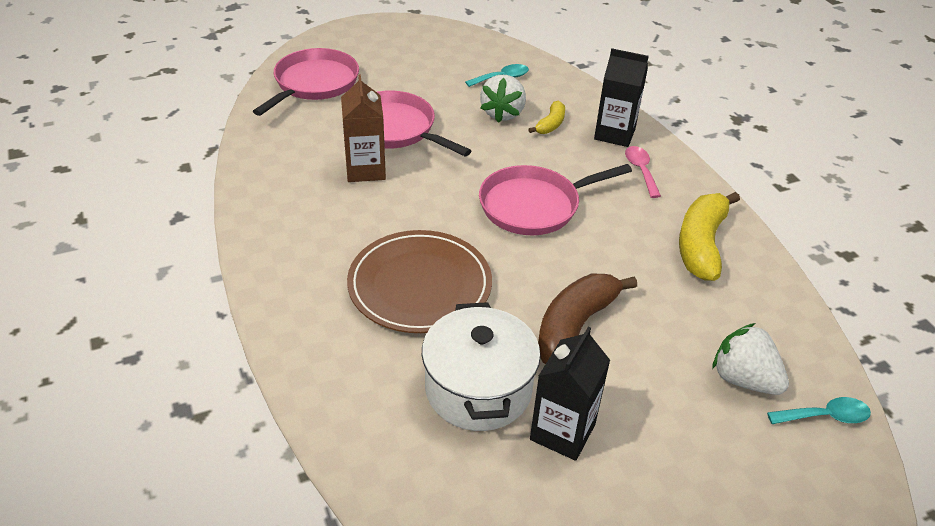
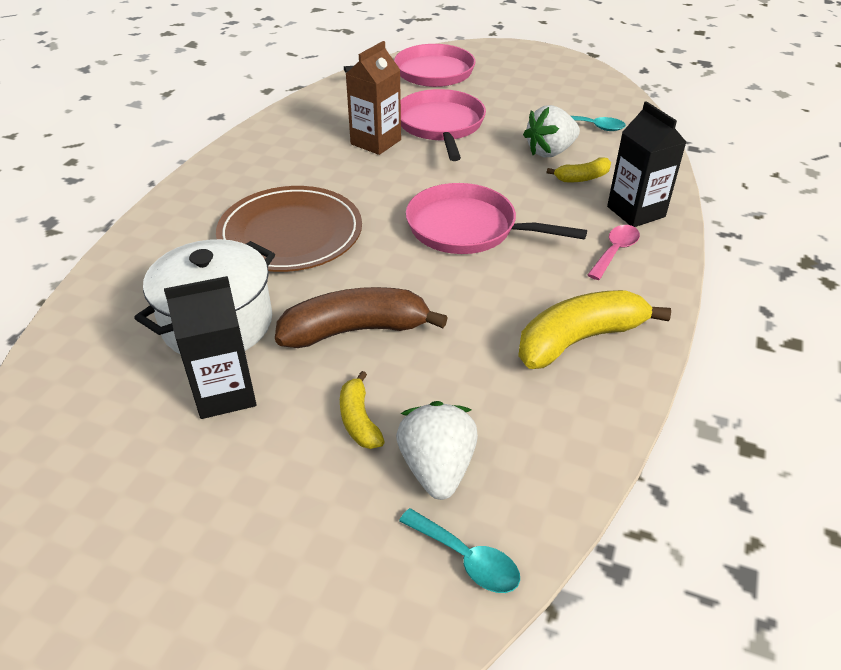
camera: 45 degrees right, 0 degrees up
none -> yellow banana [340,371,385,449]

